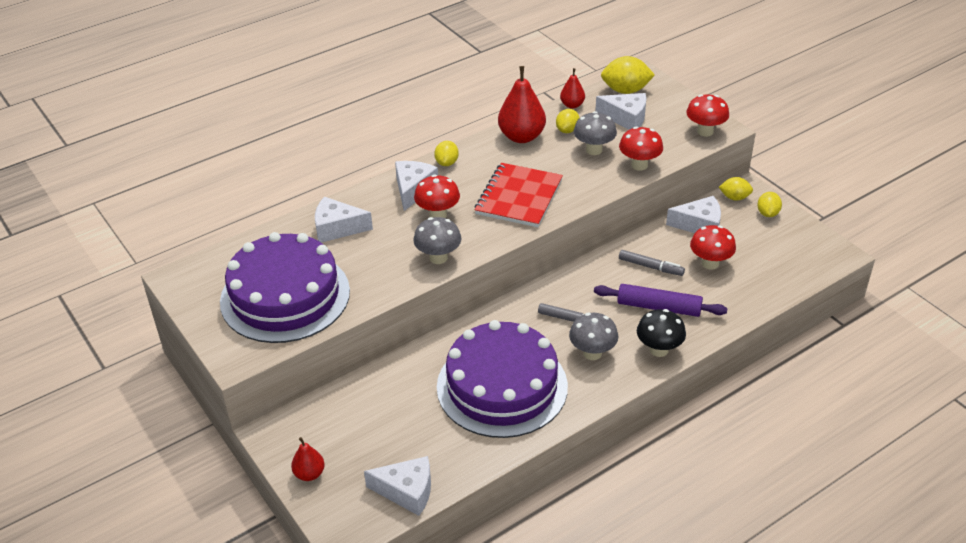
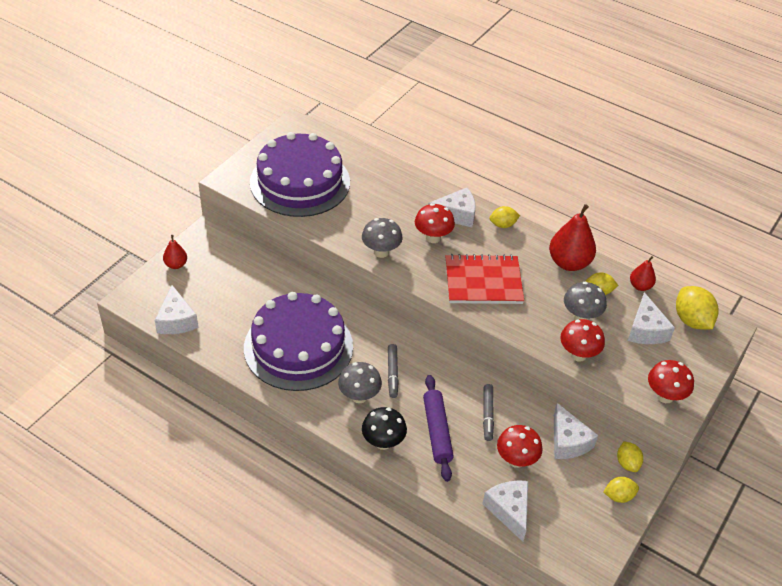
camera: 65 degrees right, 5 degrees up
white cheese [315,197,373,243] -> white cheese moved to [482,480,528,542]

